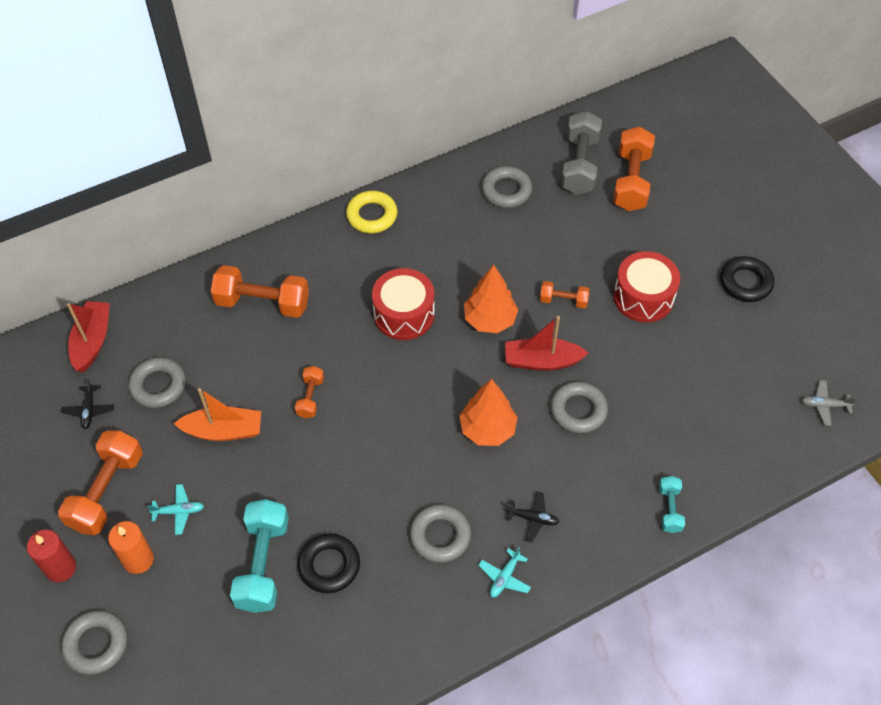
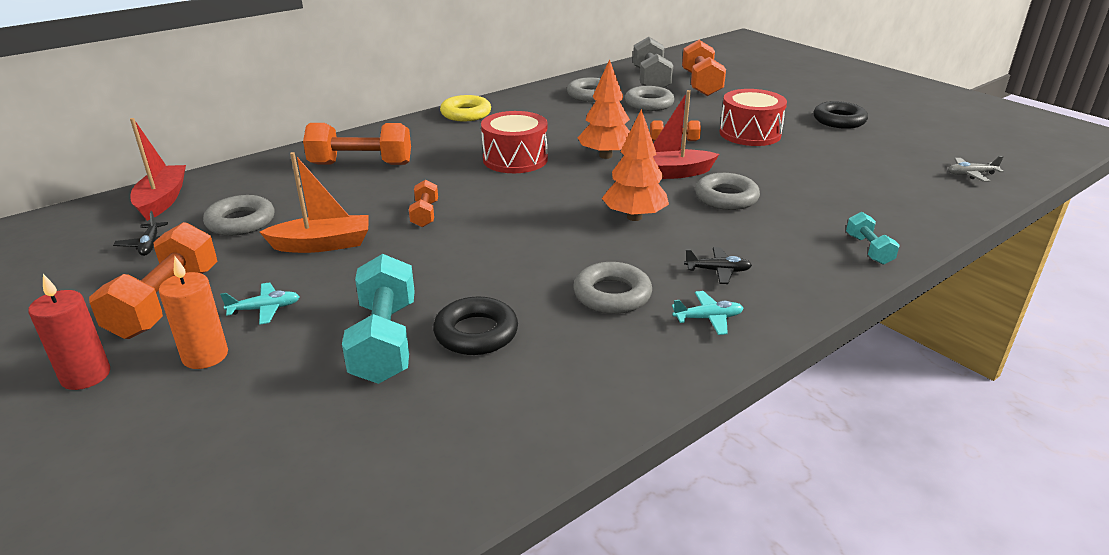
camera: 10 degrees left, 25 degrees down
grey ring [61,611,127,675] -> grey ring moved to [625,86,675,111]
turquoise plane [478,547,531,597] -> turquoise plane turned 120 degrees counterclockwise [672,291,743,335]

